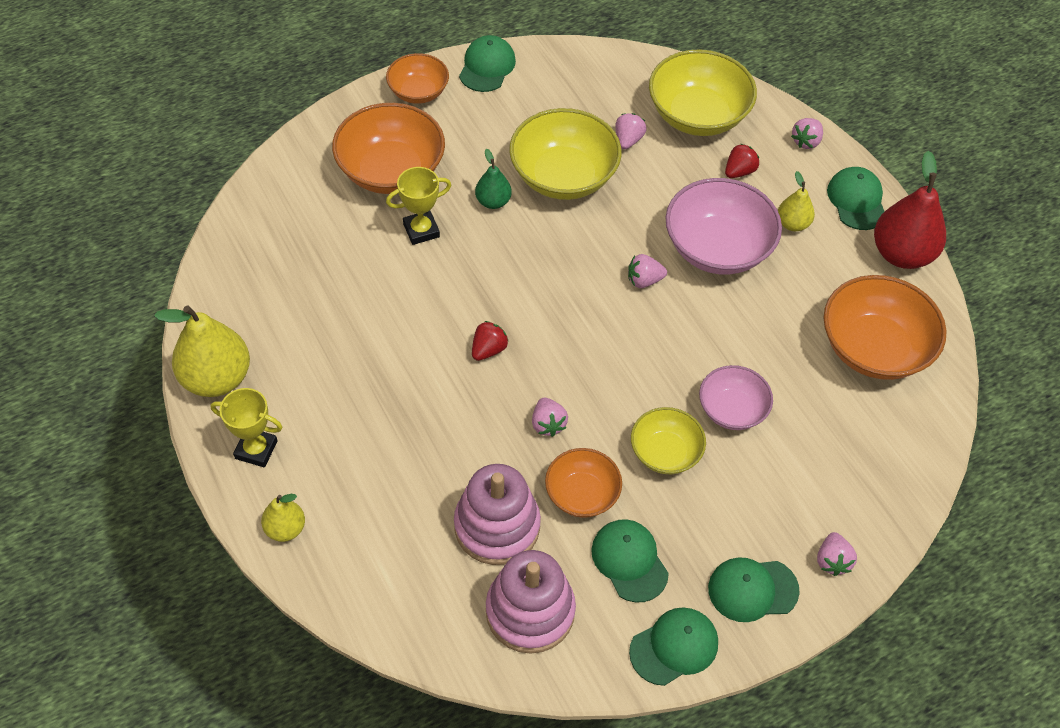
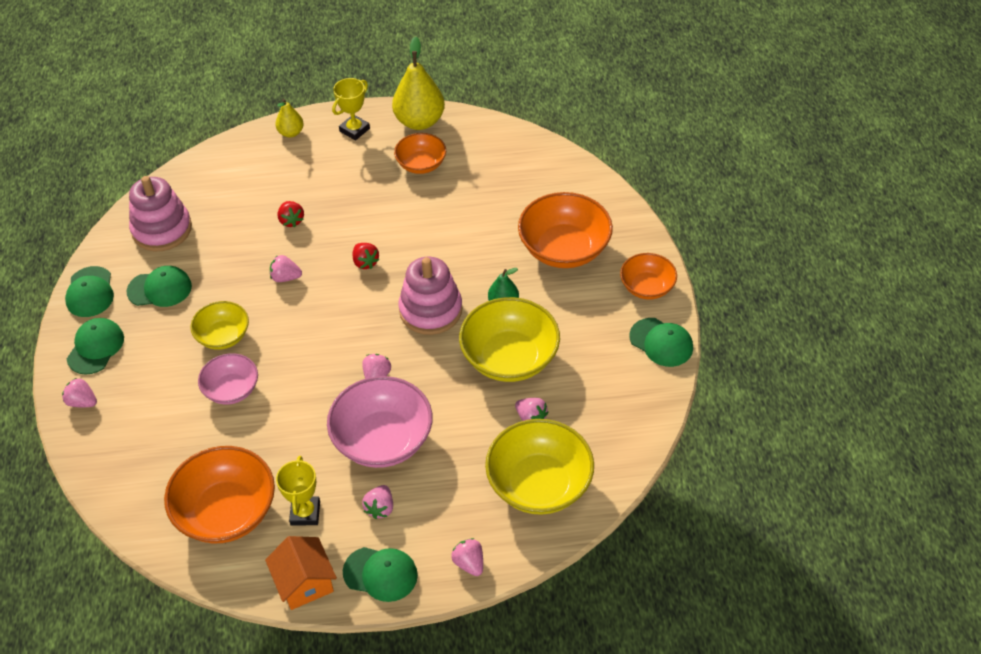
camera: 115 degrees right, 5 degrees down
yellow trophy [386,167,451,245] -> yellow trophy moved to [276,456,320,526]
pink stacking toy [454,464,541,565] -> pink stacking toy moved to [398,257,462,335]
orange bowl [545,448,622,518] -> orange bowl moved to [394,133,446,174]
red strawberry [725,144,759,178] -> red strawberry moved to [278,201,304,227]
yellow pear [778,171,815,231] -> pink strawberry [362,485,393,519]
red pear [874,151,946,269] -> orange house [265,536,337,610]

